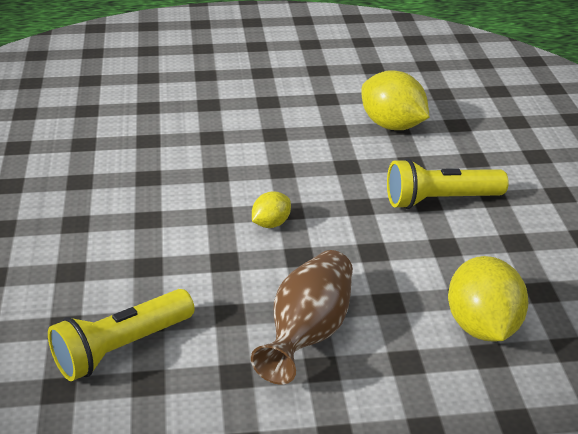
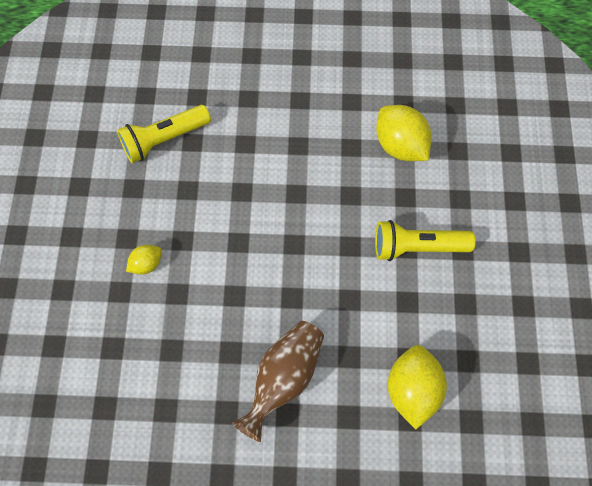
camera: 10 degrees right, 30 degrees up
yellow flashlight [48,289,194,381] -> yellow flashlight moved to [117,105,211,163]
yellow lemon [252,191,291,228] -> yellow lemon moved to [126,245,162,275]

